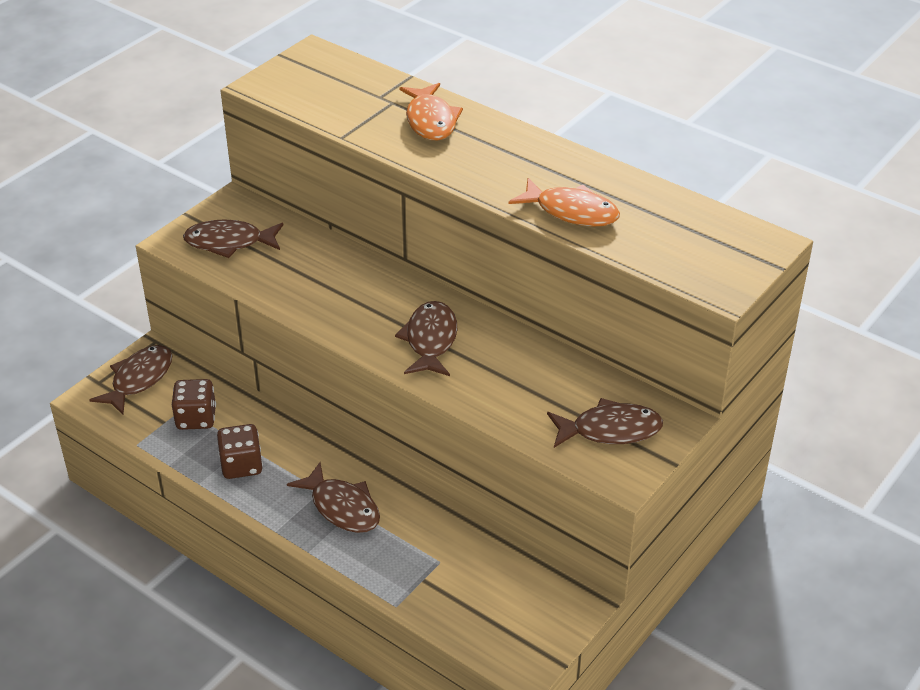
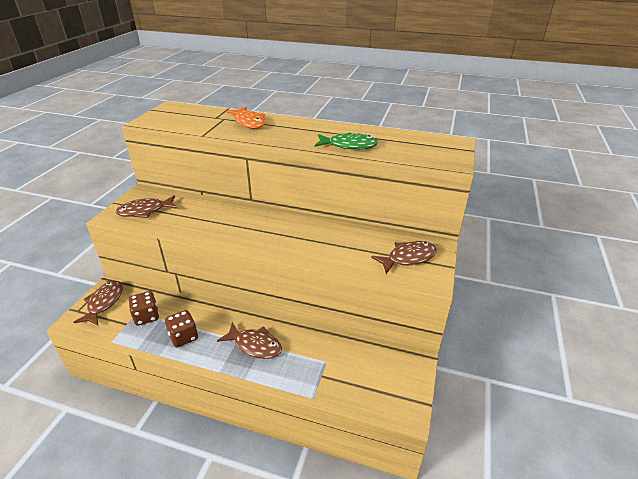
camera: 20 degrees left, 5 degrees down
brown fish [395,301,457,376] -> none
orange fish [509,178,620,227] -> green fish [315,133,378,149]

